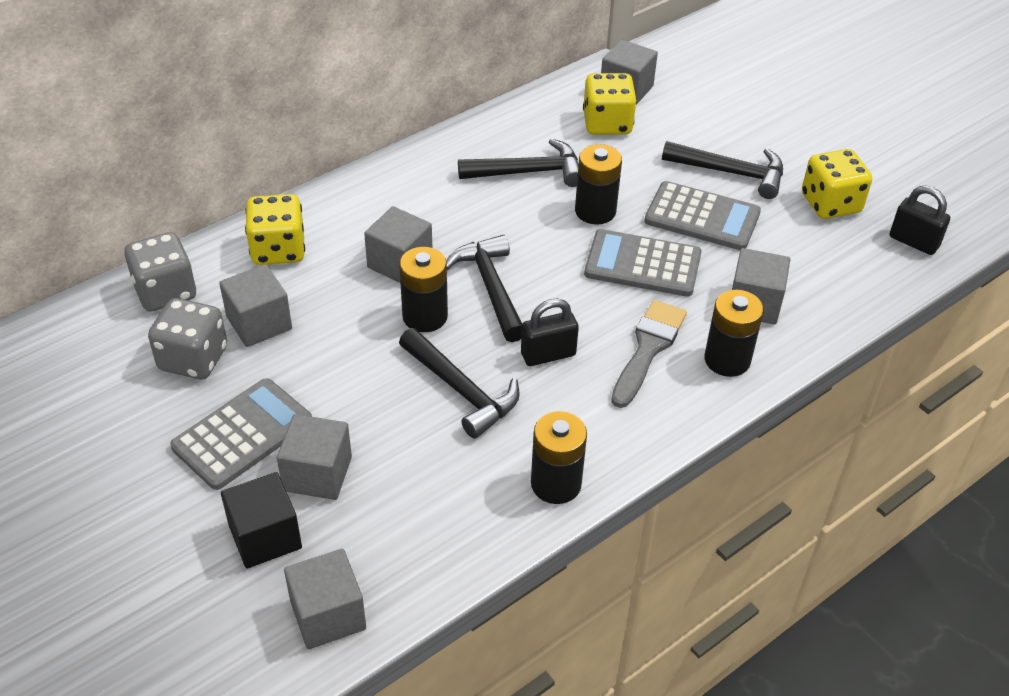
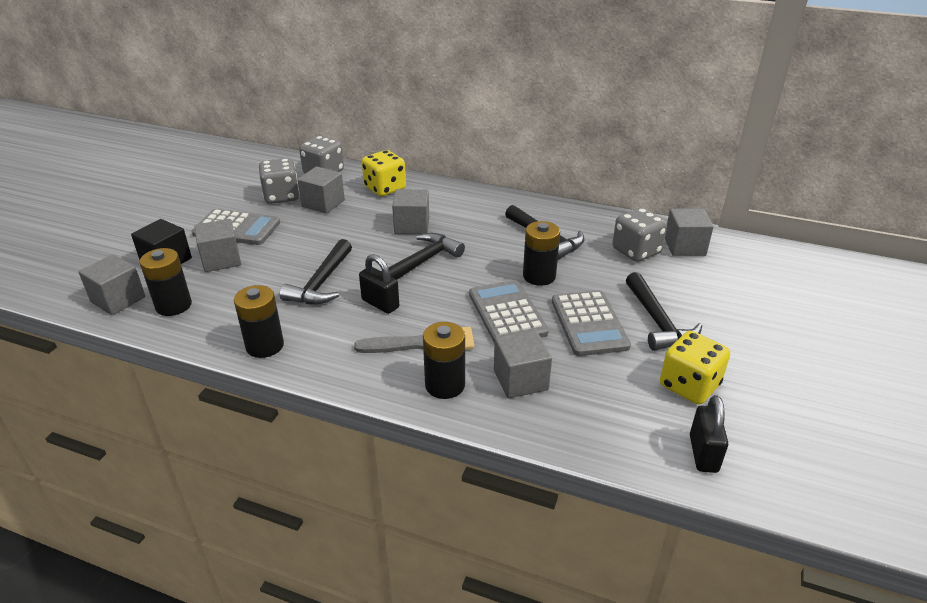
camera: 60 degrees right, 10 degrees down
black battery [399,247,448,332] -> black battery moved to [140,248,192,316]
yellow dice [583,73,637,135] -> grey dice [612,208,667,262]

